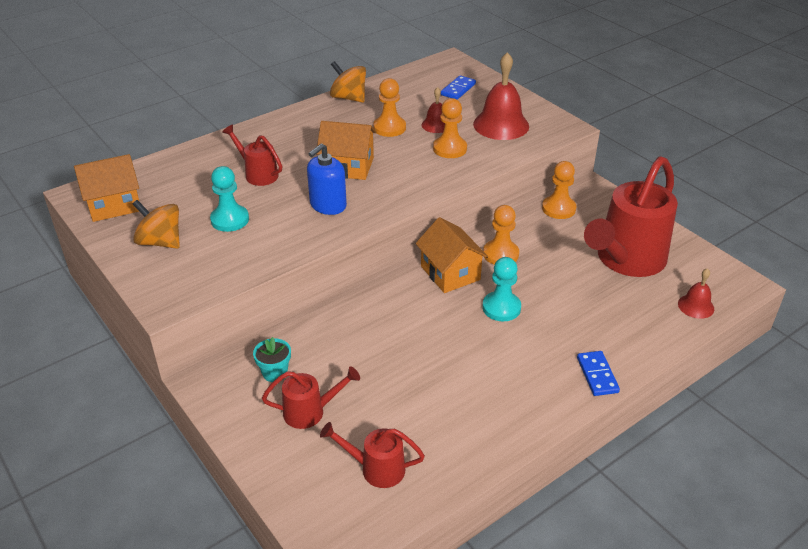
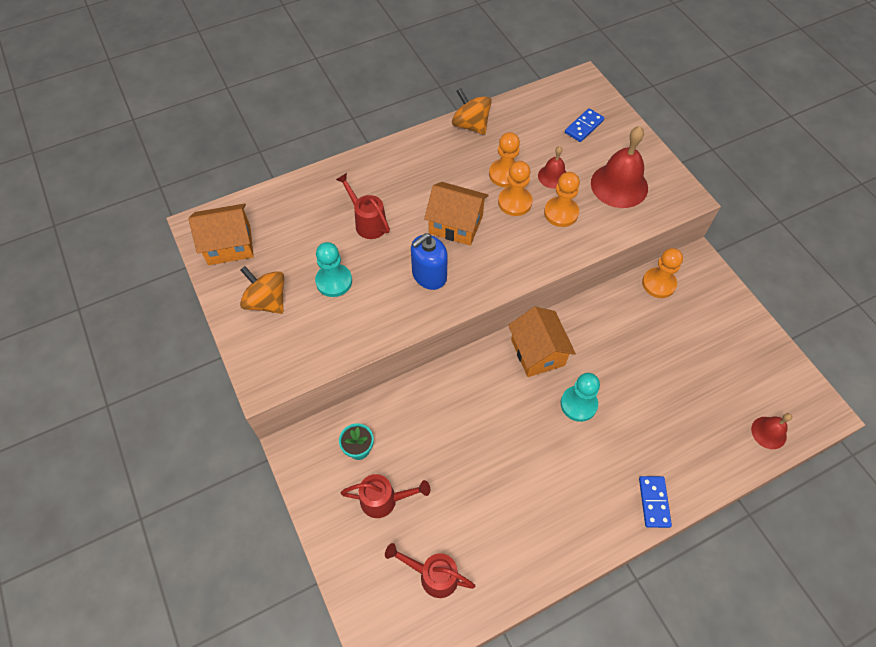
camera: 10 degrees right, 20 degrees up
orange pawn [483,205,519,265] -> orange pawn moved to [498,161,533,216]
red watering can [584,156,678,277] -> none

